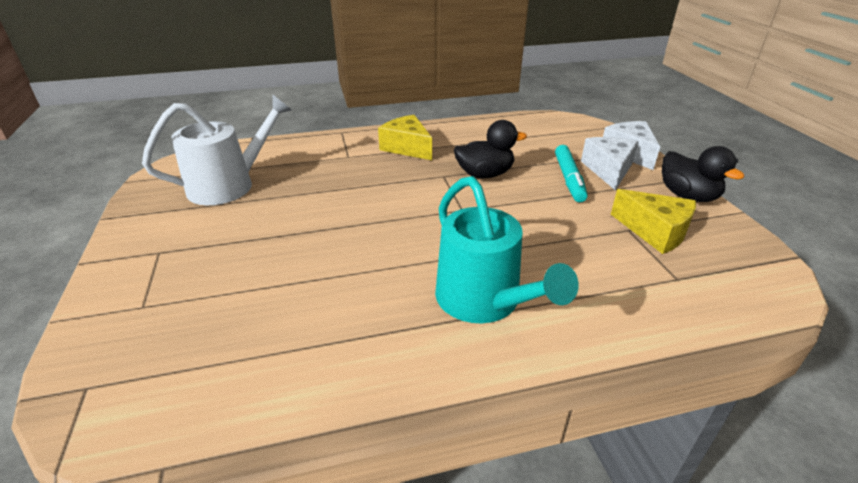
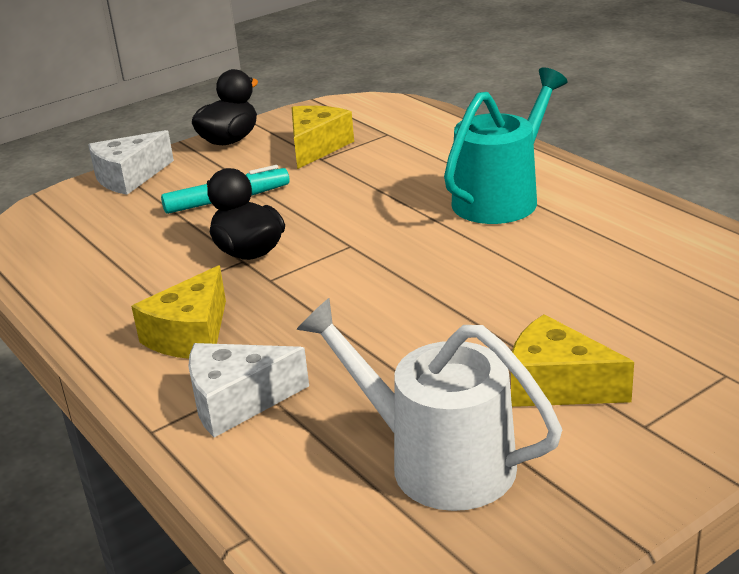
camera: 110 degrees left, 5 degrees down
white cheese [581,137,638,190] -> white cheese moved to [188,343,309,437]
none -> yellow cheese [511,314,634,407]

